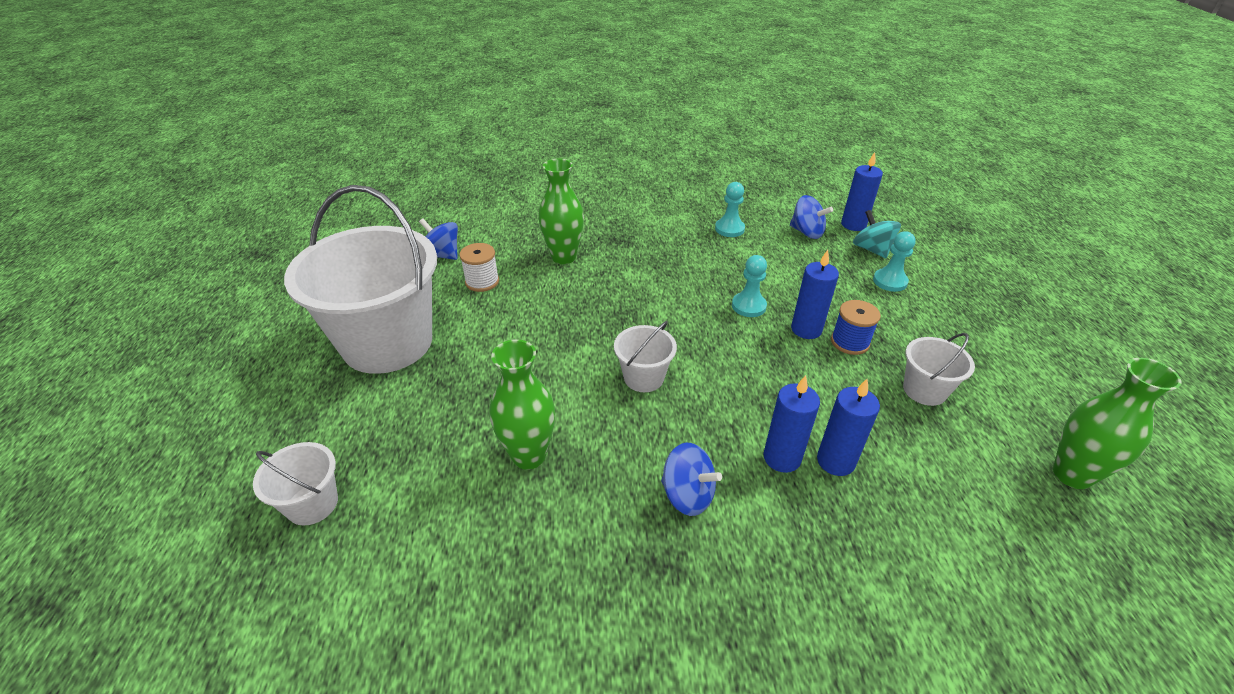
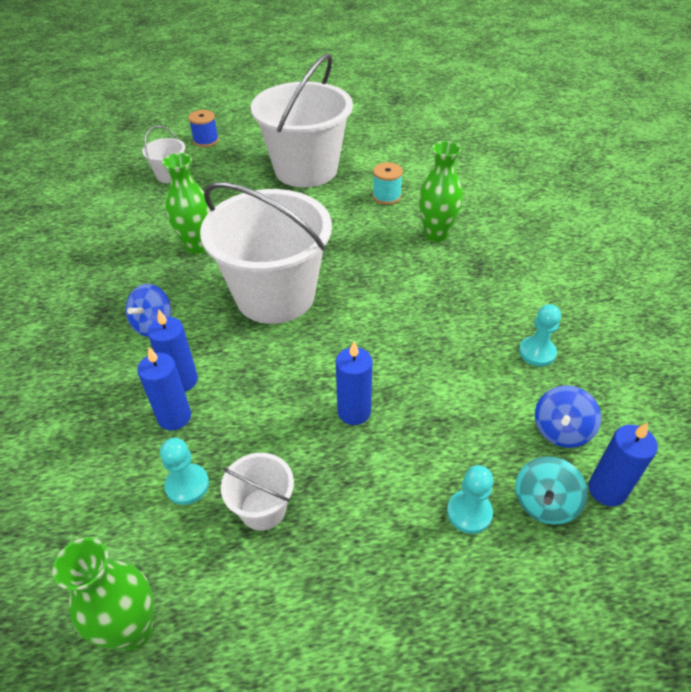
camera: 85 degrees right, 5 degrees up
blue spinning top [419,218,458,260] -> none
white spool [459,243,499,292] -> turquoise spool [373,162,403,205]
white bucket [614,321,677,392] -> white bucket [200,182,332,324], size x2.31
turquoise pawn [732,255,767,317] -> turquoise pawn moved to [160,438,209,505]
blue spool [831,300,881,355] -> blue spool moved to [188,110,219,147]
turquoise spinning top [853,210,901,258] -> turquoise spinning top turned 150 degrees clockwise [515,456,588,525]

